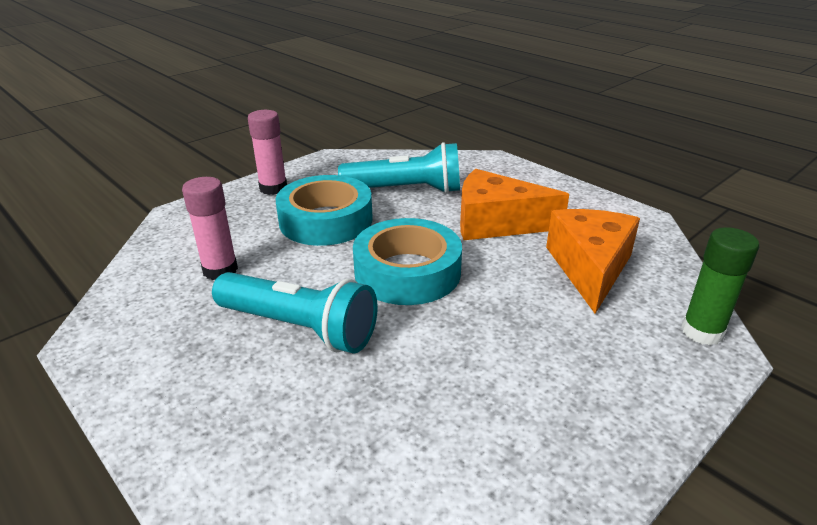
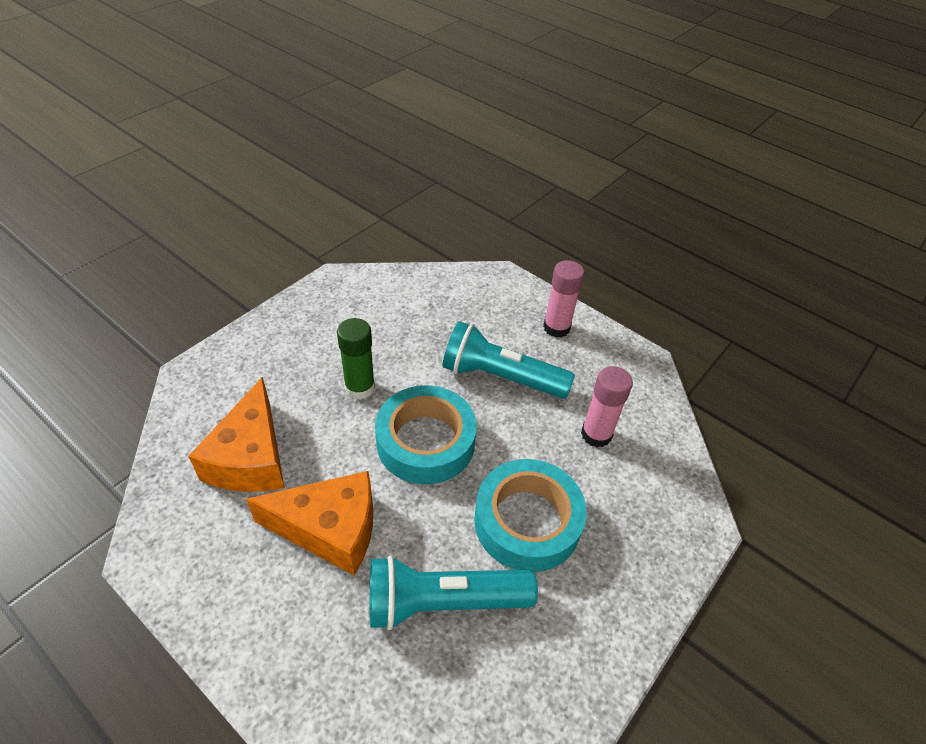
camera: 170 degrees right, 15 degrees up
pink glue stick [248,110,287,195] -> pink glue stick moved to [543,260,584,338]
green glue stick [681,227,759,346] -> green glue stick moved to [337,318,375,400]

